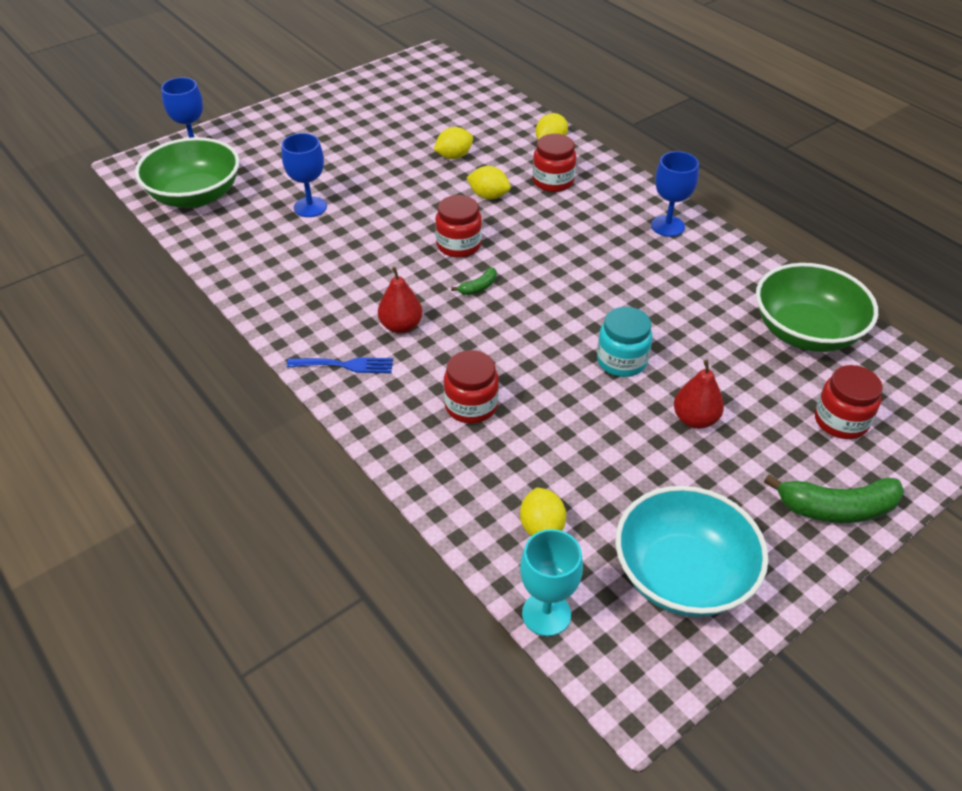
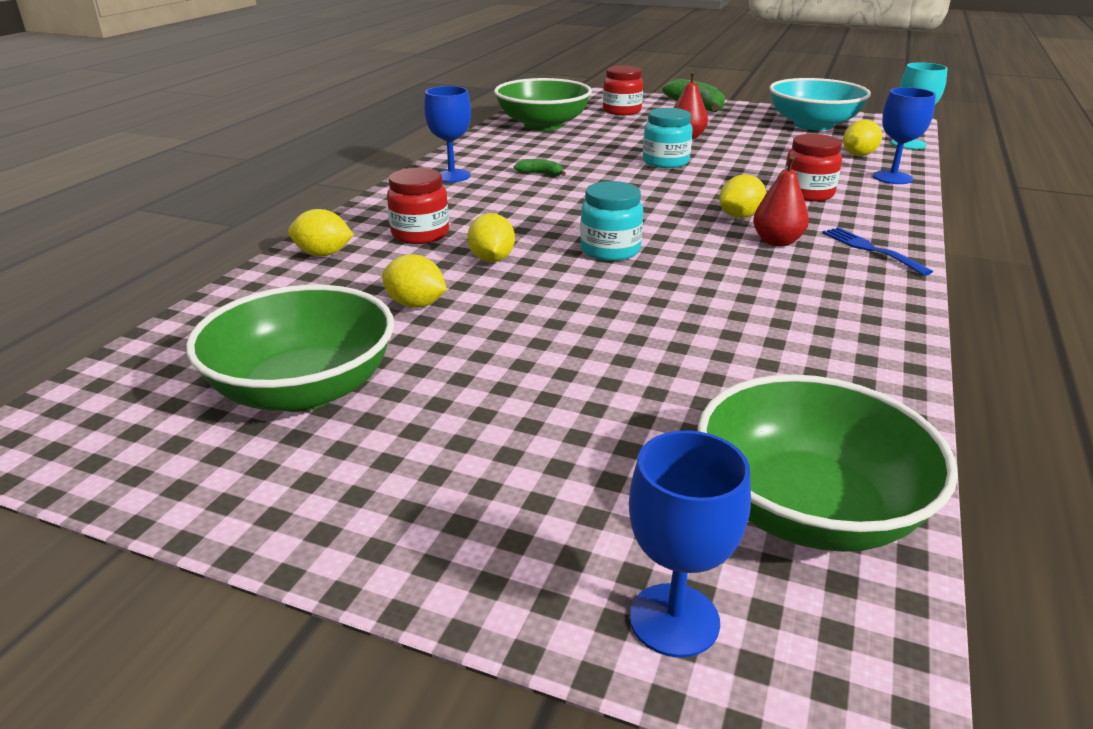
camera: 120 degrees left, 15 degrees down
blue goblet [281,133,327,217] -> blue goblet moved to [873,87,936,184]
red jar [435,195,482,258] -> turquoise jar [580,181,643,261]
green banana [451,267,497,295] -> green banana moved to [514,159,566,176]
none -> green bowl [186,285,394,412]
none -> yellow lemon [719,174,766,218]

